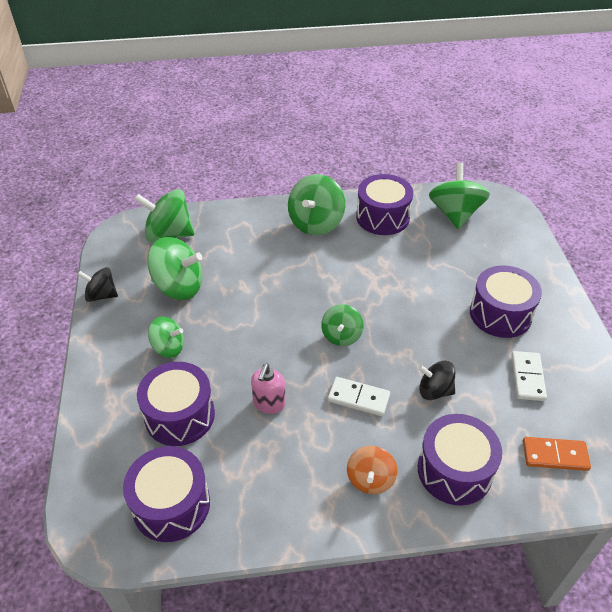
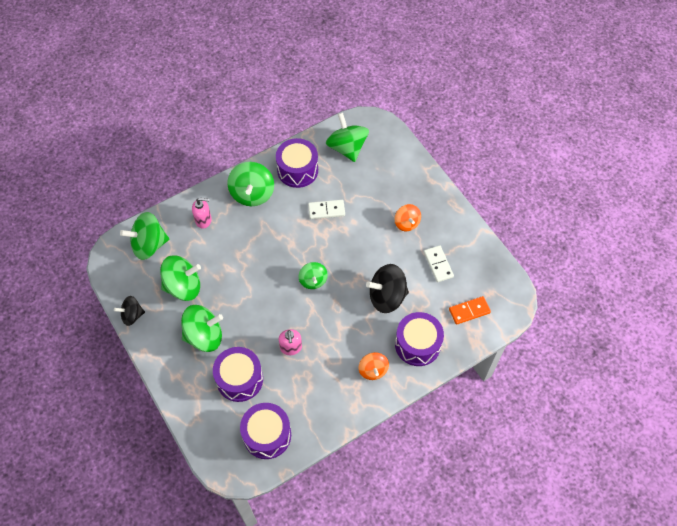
camera: 25 degrees left, 15 degrees up
green spinning top [148,316,184,358] -> green spinning top [181,305,223,352], size x1.66
white domino [328,377,390,416] -> white domino moved to [308,200,345,219]
black spinning top [418,361,455,400] -> black spinning top [366,264,409,313], size x1.66
purple drum [470,265,542,338] -> orange spinning top [395,204,421,231]
none -> pink soap dispenser [192,198,212,229]

